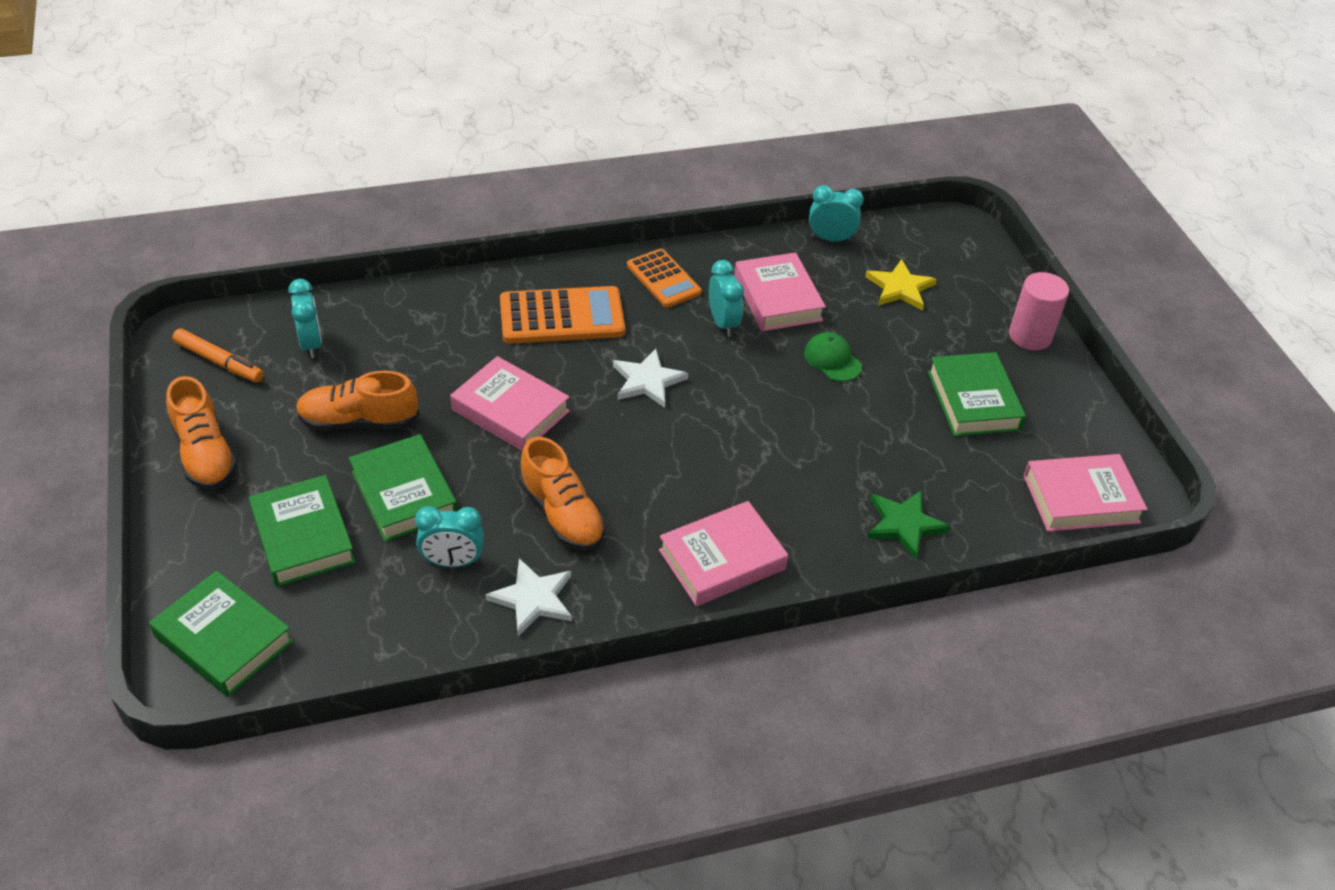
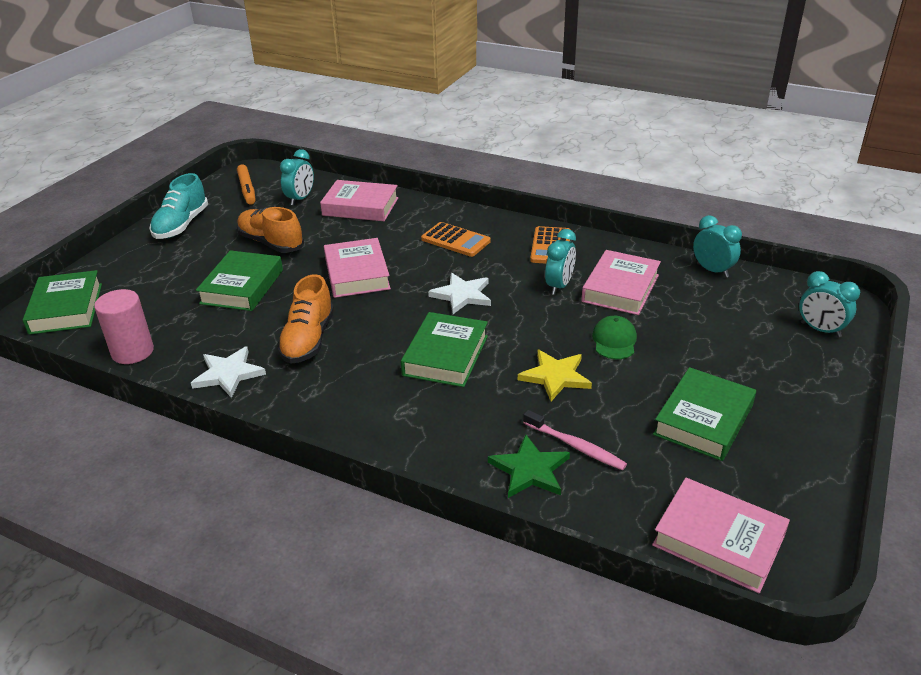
camera: 45 degrees right, 10 degrees down
orange shoe [166,376,237,490] -> turquoise shoe [149,173,208,239]
green book [249,475,356,587] -> green book moved to [401,312,488,387]
turquoise clock [415,506,484,567] -> turquoise clock moved to [799,271,860,337]
orange calculator [500,286,625,344] -> orange calculator [421,222,491,257], size x0.66
pink book [659,501,788,606] -> pink book moved to [320,180,398,221]
yellow star [865,259,937,310] -> yellow star moved to [518,350,592,401]
pink cylinder [1009,272,1069,350] -> pink cylinder moved to [94,289,154,364]
none -> pink toothbrush [523,410,627,470]

